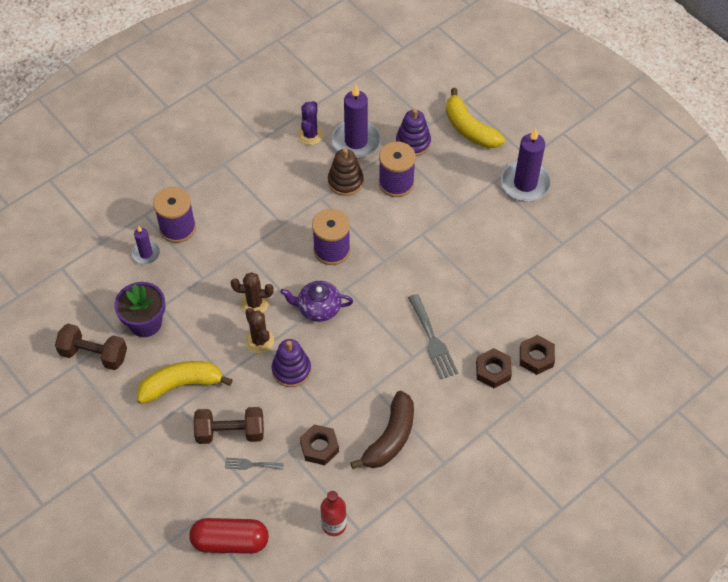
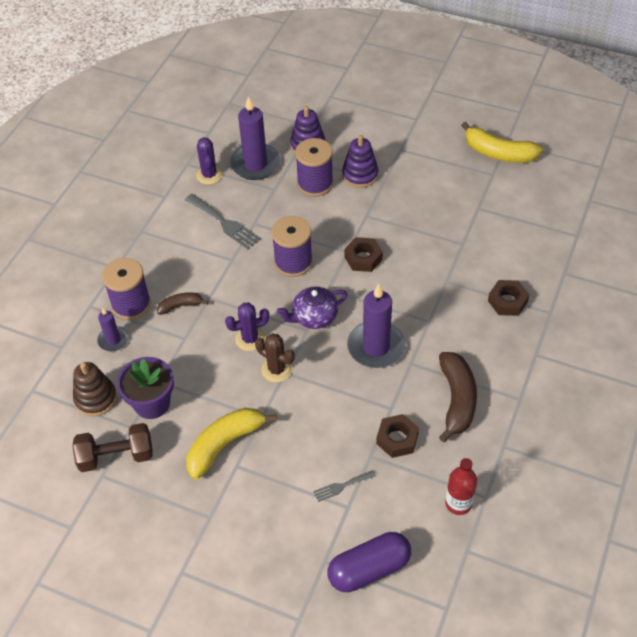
camera: 25 degrees left, 5 degrees down
red capsule [189,518,269,554] -> purple capsule [328,532,411,592]
brown dumbbell [194,407,264,444] -> none
brown cactus [231,272,274,313] -> purple cactus [225,302,269,351]
purple stacking toy [272,339,311,387] -> purple stacking toy moved to [342,135,378,188]
brown stacking toy [328,148,364,196] -> brown stacking toy moved to [73,362,117,416]
grey fork [408,294,458,379] -> grey fork moved to [185,194,261,249]
yellow banana [446,88,505,148] -> yellow banana moved to [461,122,543,163]
purple candle [501,128,552,201] -> purple candle moved to [347,284,406,368]
brown nut [520,335,555,375] -> brown nut moved to [344,237,383,272]
none -> brown banana [157,293,208,315]

